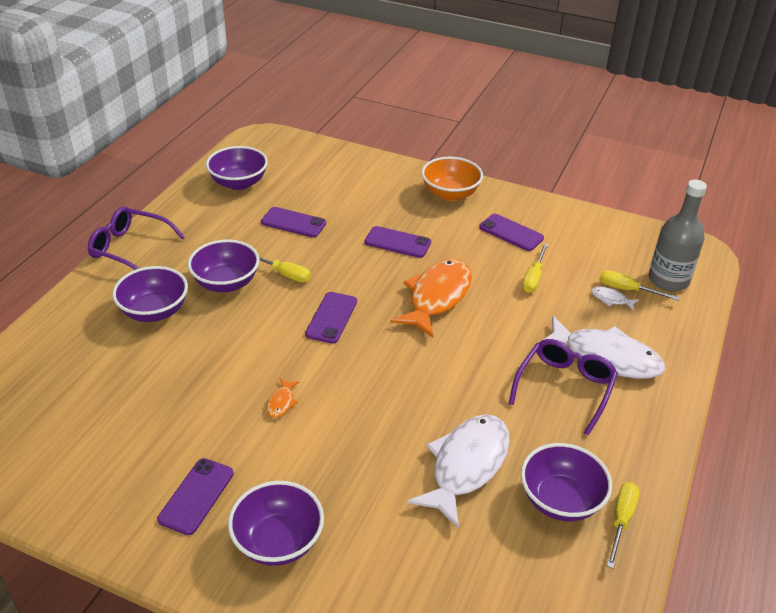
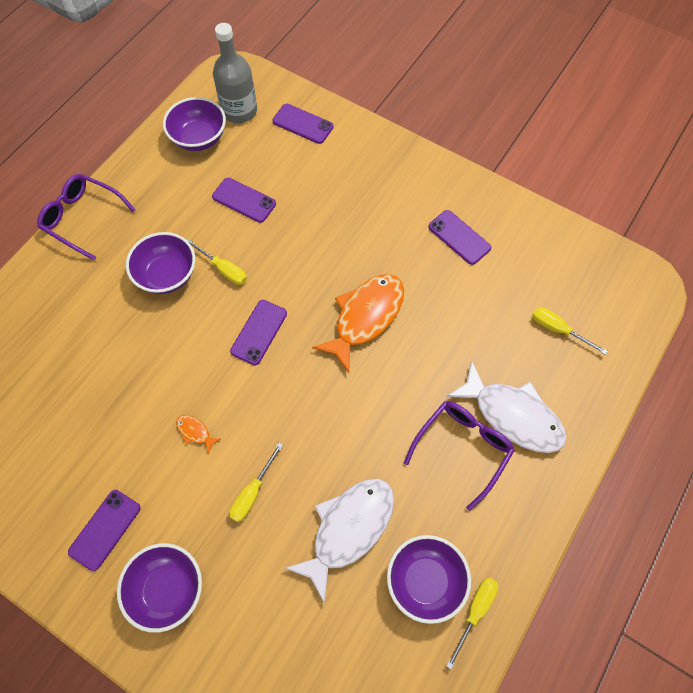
camera: 10 degrees right, 25 degrees up
purple bowl [112,266,188,322] -> none
orange fish [266,378,300,418] -> orange fish turned 105 degrees clockwise [176,415,221,454]
purple phone [365,226,431,258] -> purple phone moved to [272,104,333,144]
orange bowl [421,157,483,201] -> none
yellow screwdriver [522,243,548,293] -> yellow screwdriver moved to [229,443,283,522]
white fish [591,287,639,311] -> none
grey bottle [649,180,707,291] -> grey bottle moved to [213,23,257,123]

